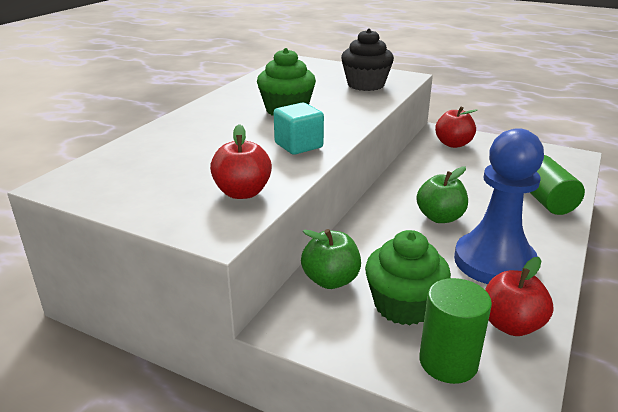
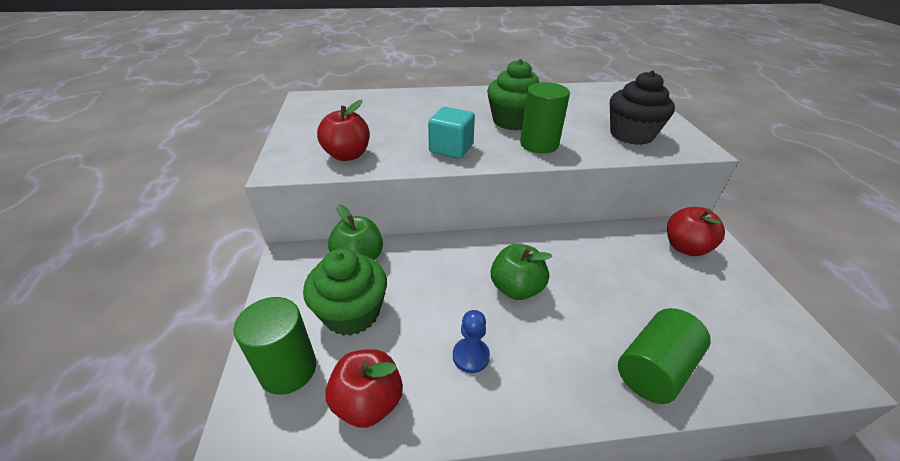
camera: 55 degrees right, 10 degrees up
blue pawn [454,128,544,284] -> blue pawn [453,310,490,373], size x0.41
none -> green cylinder [520,82,570,153]

